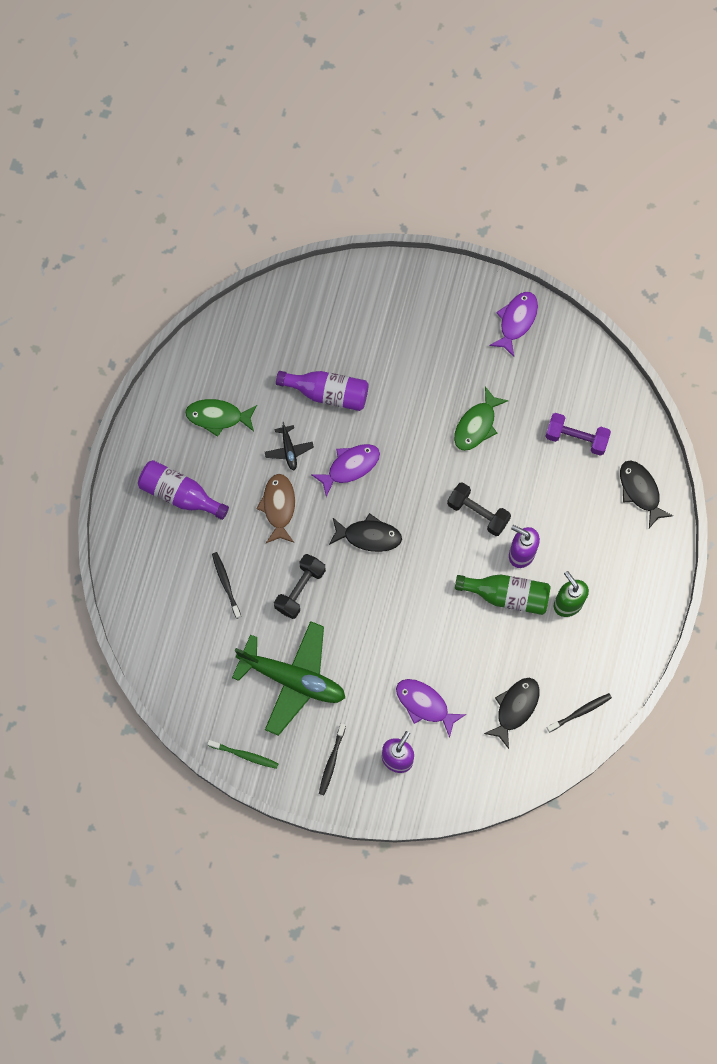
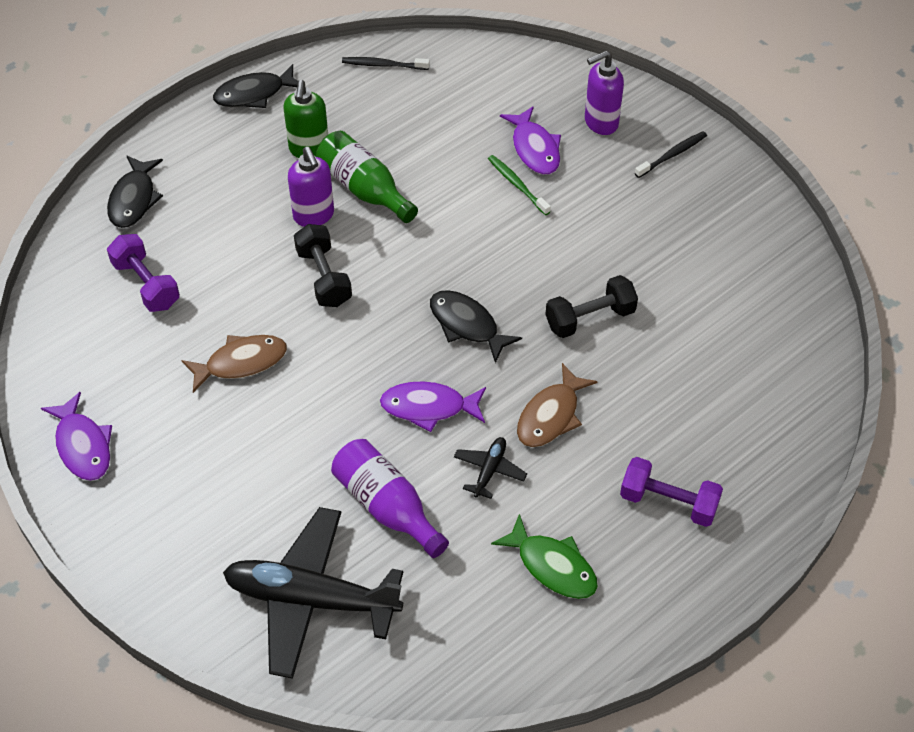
camera: 145 degrees left, 20 degrees down
purple bottle [138,460,229,520] -> purple dumbbell [620,457,723,527]
green toothbrush [207,740,279,769] -> green toothbrush moved to [488,155,551,215]
black toothbrush [212,552,241,619] -> none
green plane [232,621,345,736] -> none
green fish [454,387,509,451] -> brown fish [181,335,287,393]
black fish [484,678,540,749] -> black fish moved to [213,64,298,108]
purple fish [489,292,538,357] -> purple fish turned 90 degrees counterclockwise [41,392,112,481]
none -> black plane [223,507,403,679]

